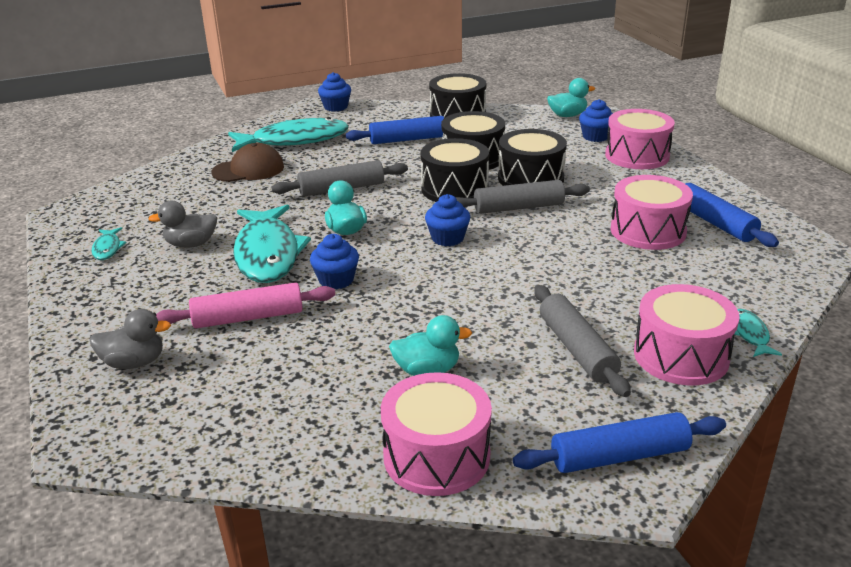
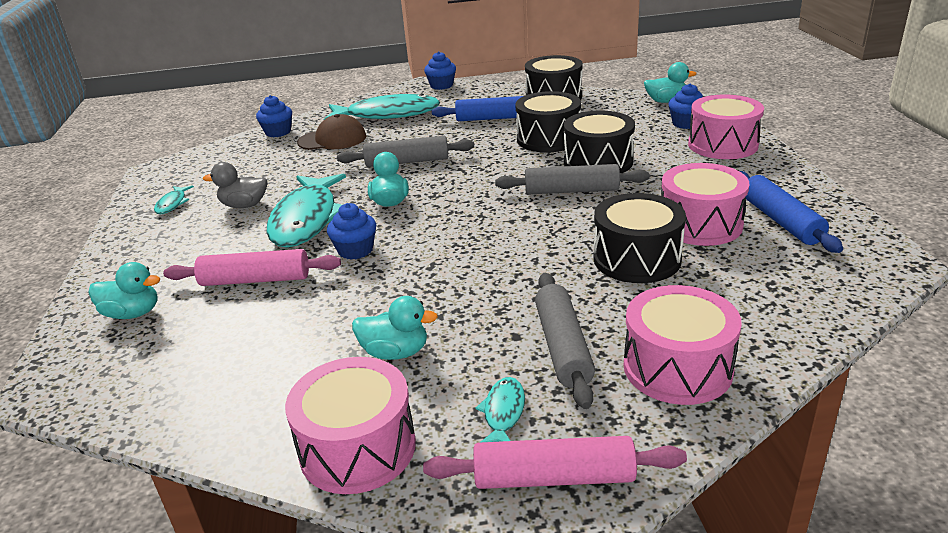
camera: 15 degrees right, 0 degrees up
grey duck [90,309,171,369] -> turquoise duck [88,262,161,319]
black drum [420,138,489,202] -> black drum moved to [593,193,686,283]
blue cupcake [425,194,470,246] -> blue cupcake moved to [256,95,292,137]
blue rolling pin [513,412,726,473] -> pink rolling pin [423,436,687,489]
turquoise fish [734,309,782,357] -> turquoise fish moved to [475,377,525,442]

